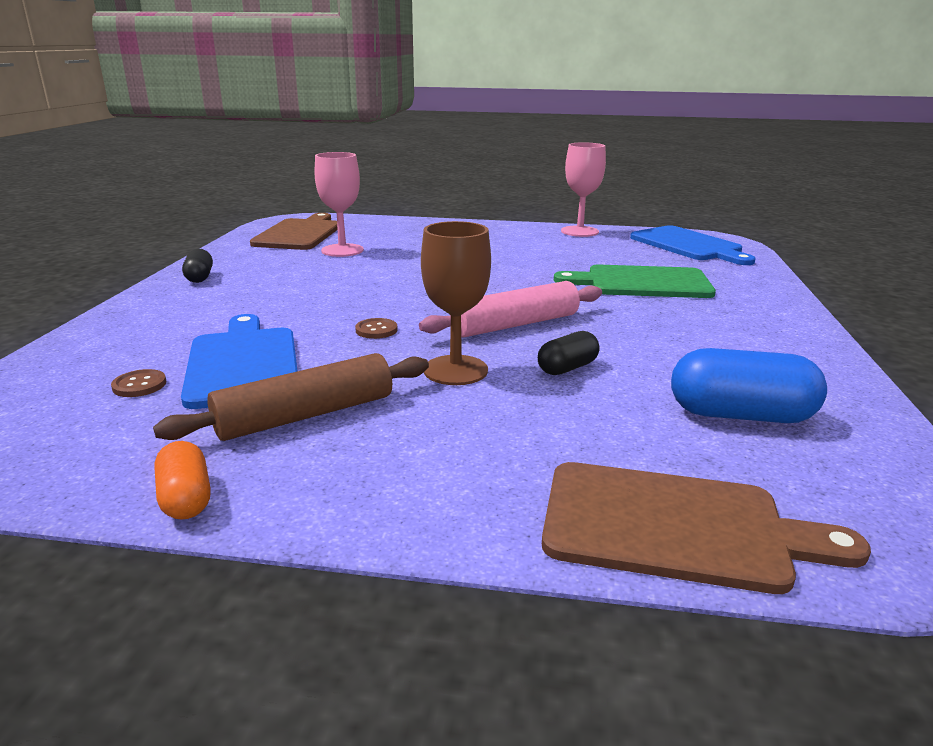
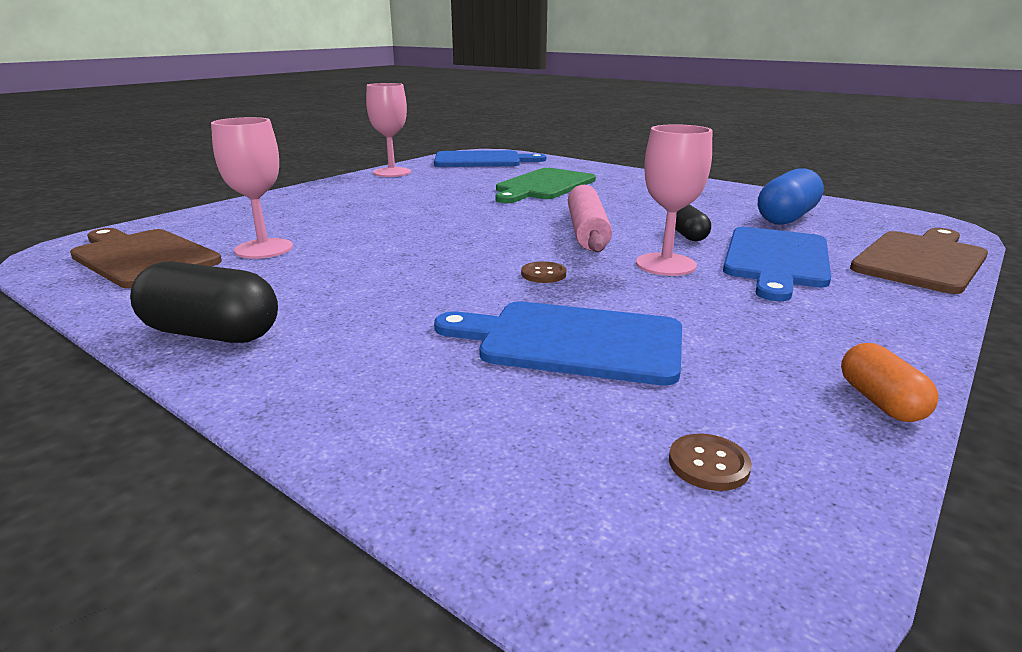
camera: 60 degrees left, 0 degrees up
brown button [111,369,166,397] -> brown button moved to [669,434,752,491]
brown rolling pin [153,353,429,441] -> none
orange capsule [154,441,210,520] -> orange capsule turned 75 degrees clockwise [841,343,939,422]
black capsule [182,249,213,283] -> black capsule [130,261,278,343], size x1.74
brown goblet [421,221,491,385] -> pink goblet [636,124,712,276]
none -> blue cutting board [723,227,831,301]

